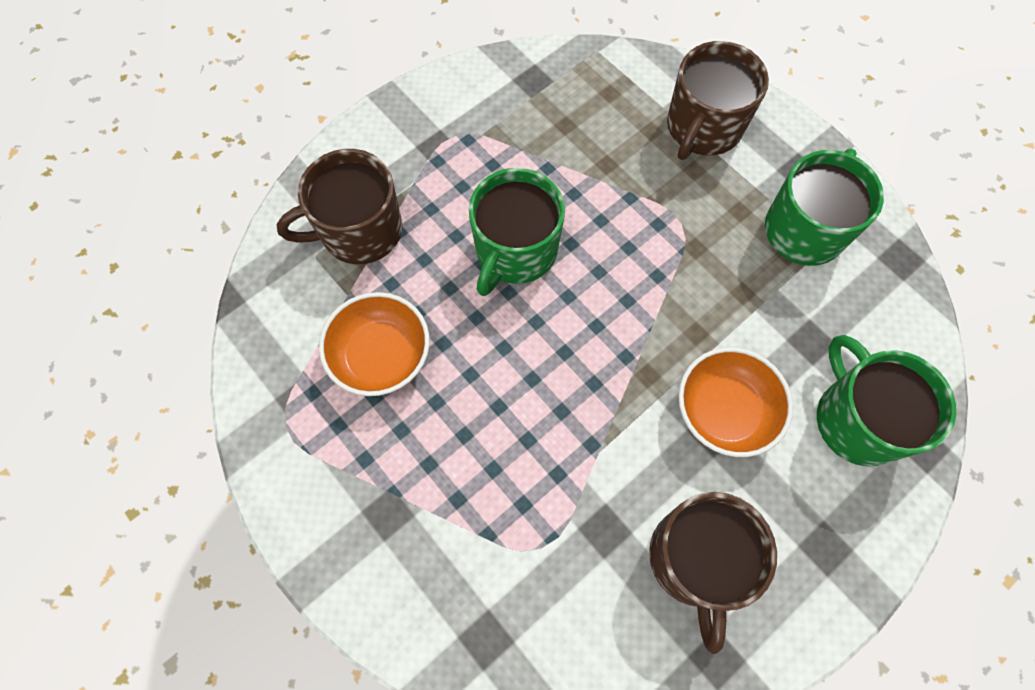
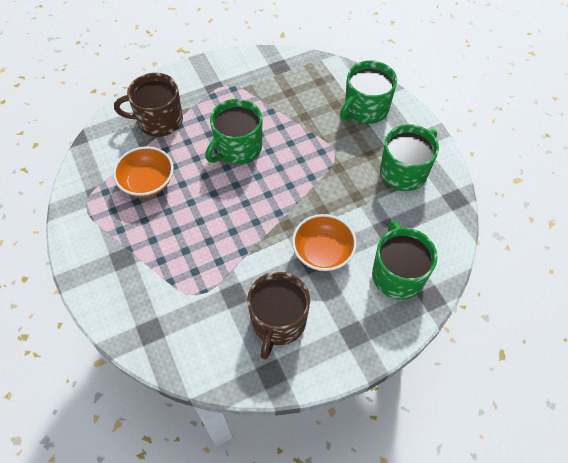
camera: 15 degrees right, 10 degrees down
brown mug [667,41,769,160] -> green mug [340,60,397,124]

